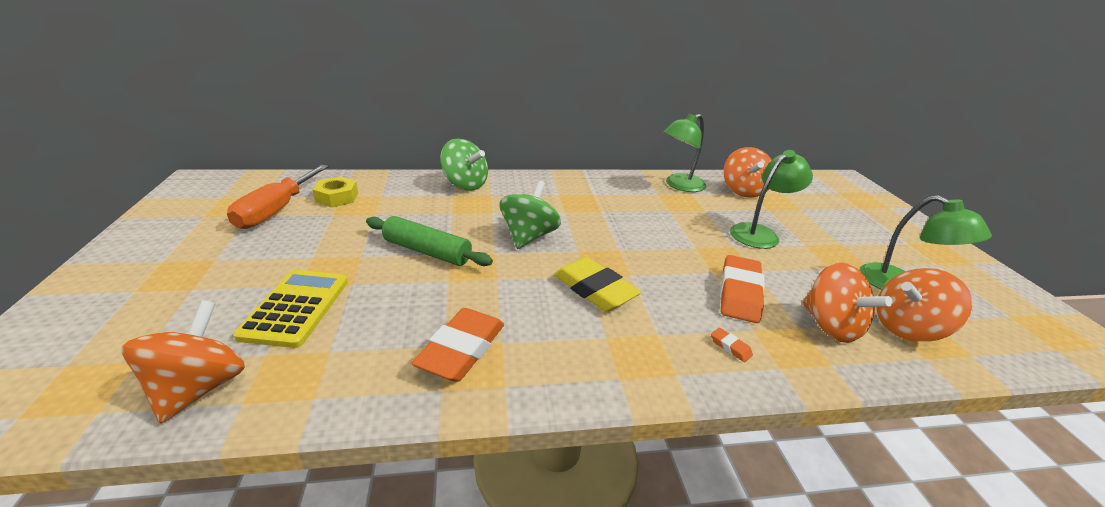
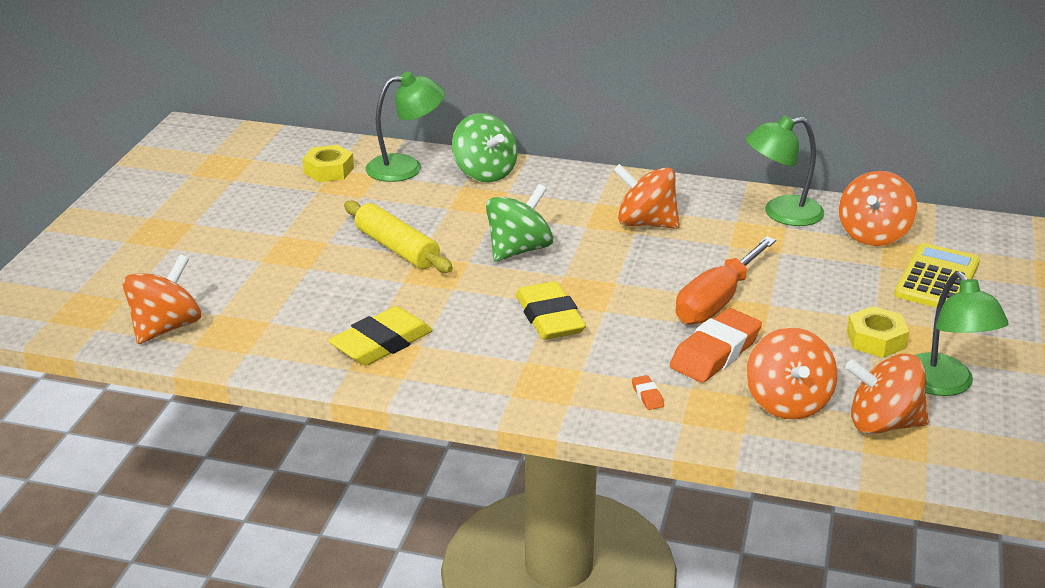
camera: 25 degrees right, 0 degrees up
orange screwdriver [227,165,329,229] -> orange screwdriver moved to [676,236,776,324]
yellow calculator [233,270,348,348] -> yellow calculator moved to [894,243,980,308]
green rolling pin [366,216,493,266] -> yellow rolling pin [344,201,453,273]
orange eraser [412,308,504,382] -> yellow eraser [328,306,433,366]
green lamp [730,150,813,249] -> green lamp moved to [366,72,445,182]
none -> orange spinning top [613,164,680,229]
none -> yellow nut [847,306,909,358]

